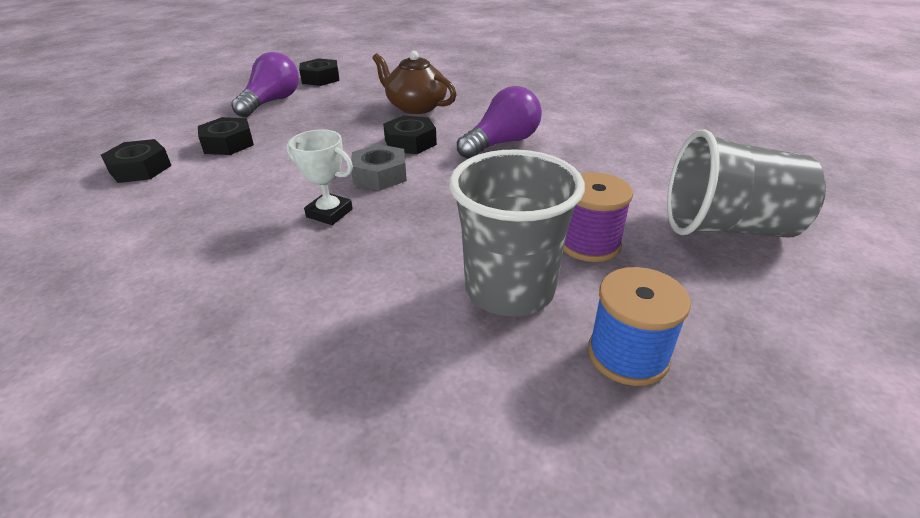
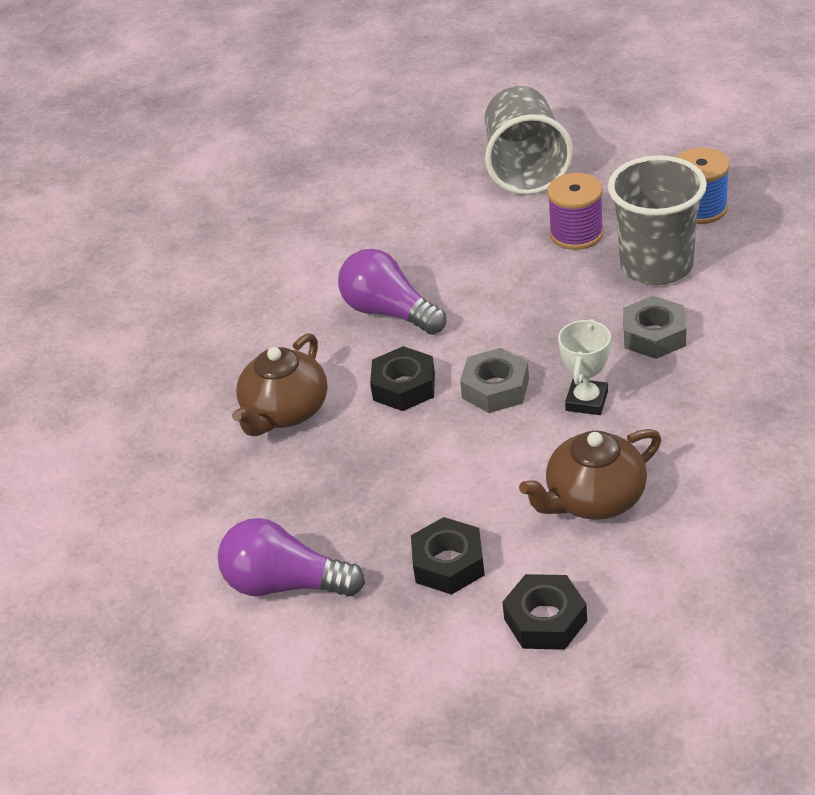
camera: 95 degrees left, 5 degrees up
black nut [299,58,339,86] -> none
none -> brown teapot [519,429,661,520]
none -> grey nut [623,296,686,359]

